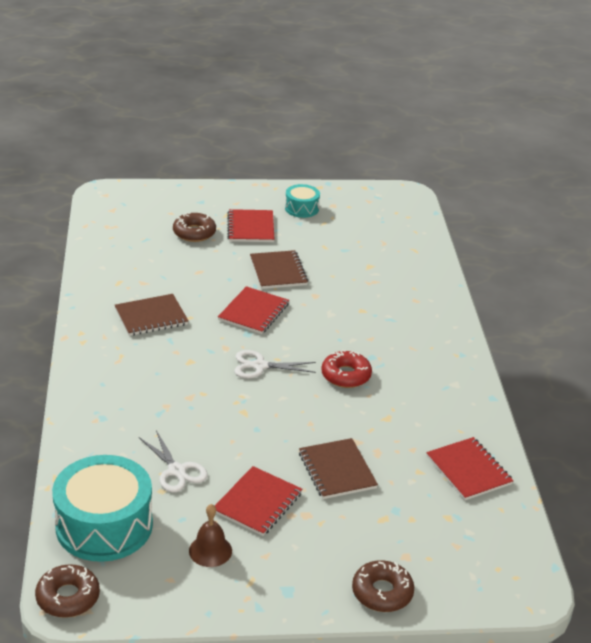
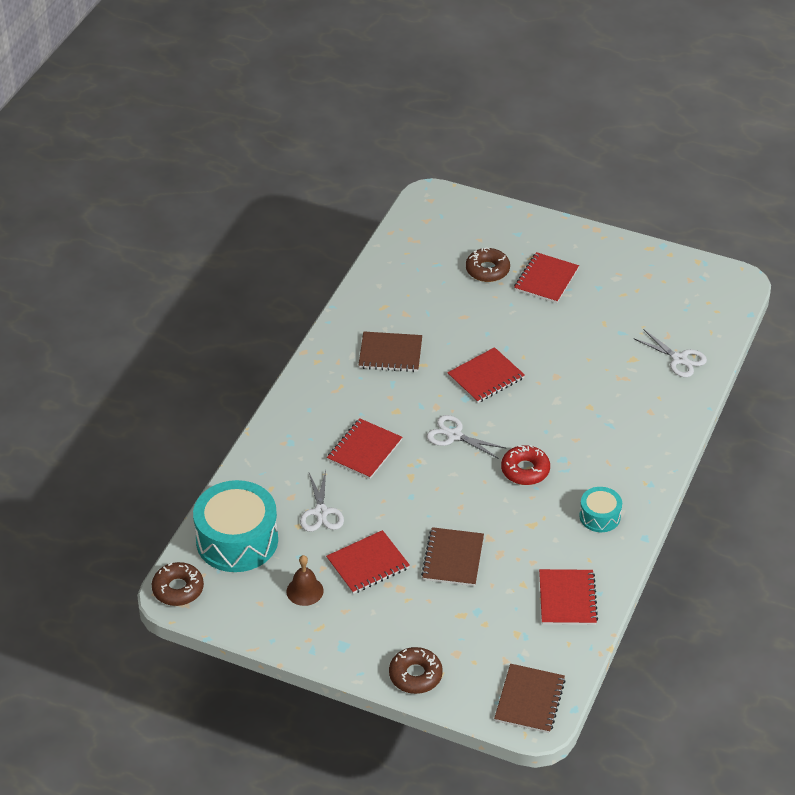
camera: 30 degrees right, 10 degrees up
brown notebook [250,250,308,289] -> brown notebook moved to [494,664,566,733]
turquoise drum [285,184,320,218] -> turquoise drum moved to [579,487,622,532]
none -> red notebook [327,418,402,479]
none -> white scissors [633,329,707,377]

